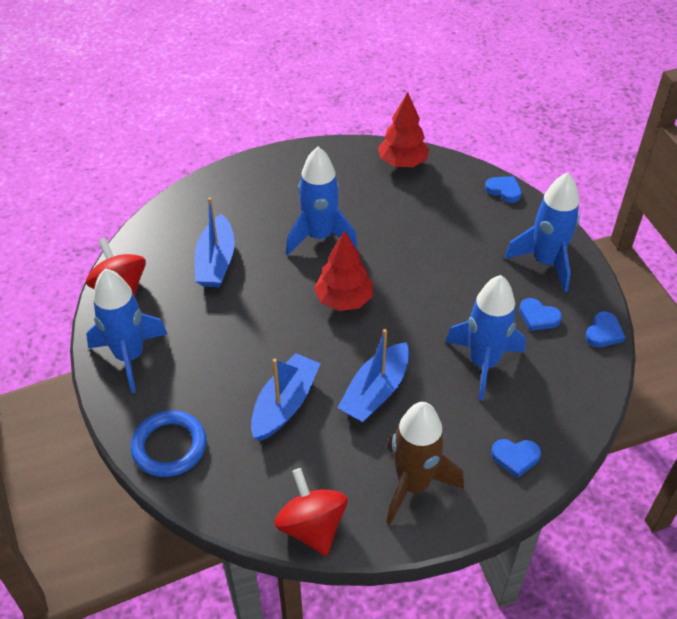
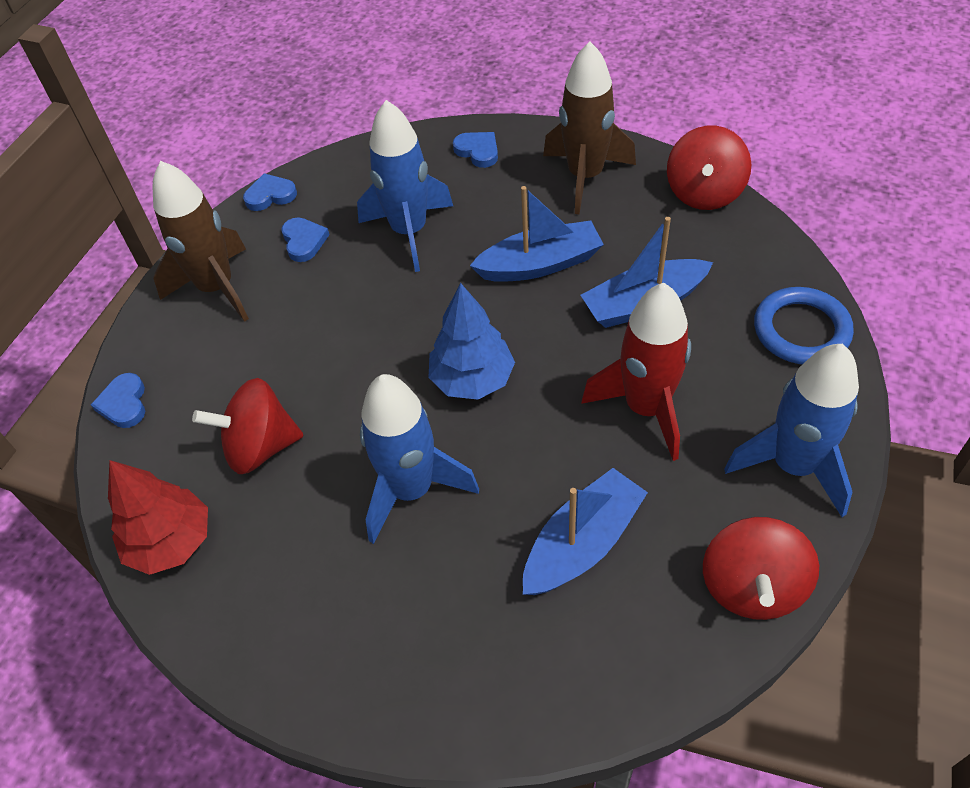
camera: 135 degrees left, 5 degrees up
red tree [314,230,373,311] -> blue tree [428,283,515,400]
blue rocket [504,172,580,292] -> brown rocket [153,161,249,322]
none -> red spinning top [192,378,304,474]
none -> red rocket [581,283,691,461]

